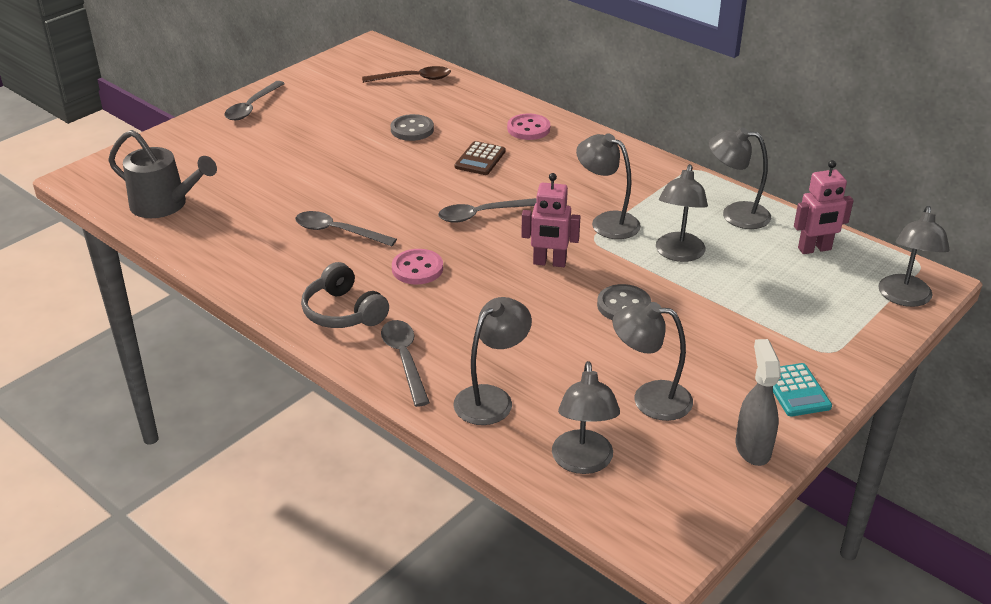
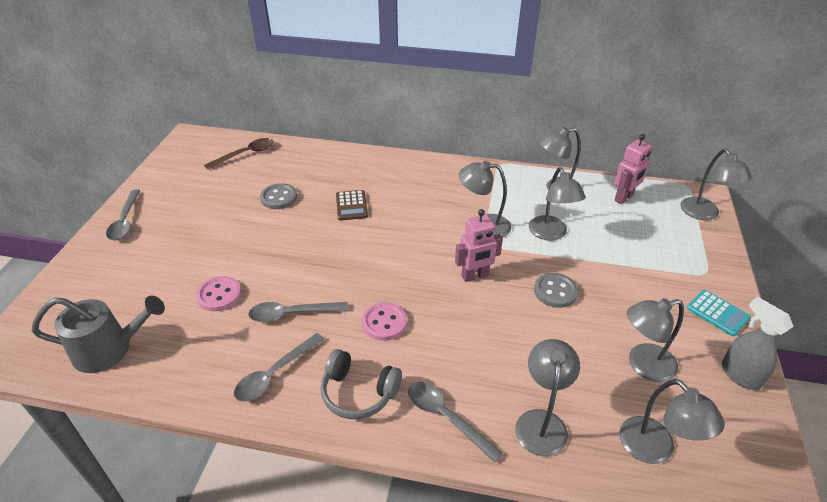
camera: 30 degrees left, 5 degrees up
grey spoon [438,198,537,223] -> grey spoon moved to [234,333,324,402]
pink button [507,114,550,140] -> pink button moved to [196,276,241,311]

